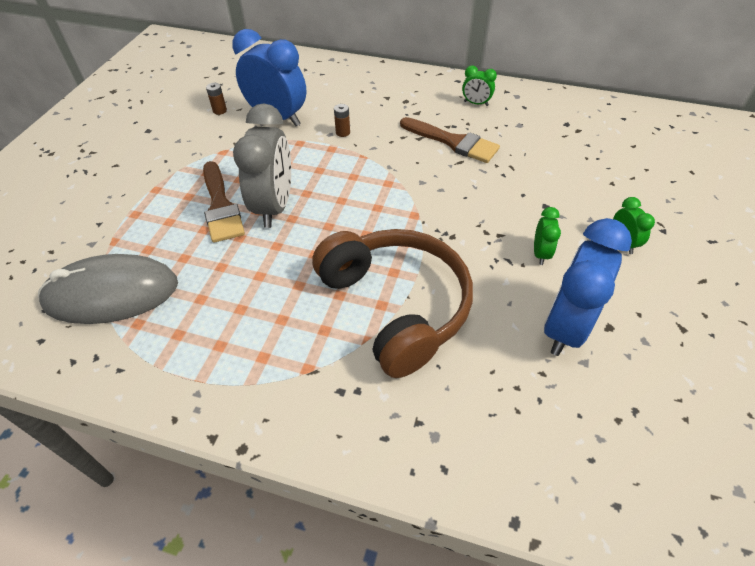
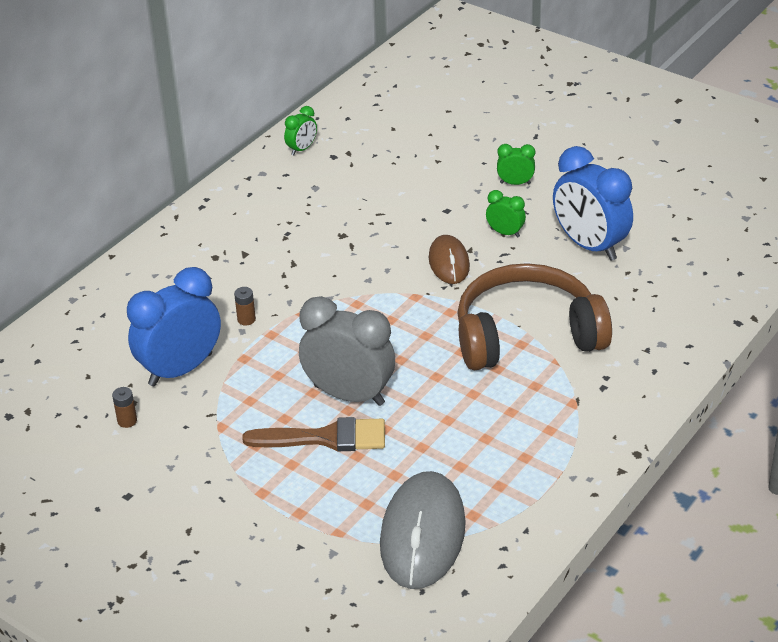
camera: 70 degrees left, 10 degrees down
brown brush [400,117,500,163] -> none
green clock [462,66,497,106] -> green clock moved to [284,106,317,156]
none -> brown mouse [429,235,470,284]

